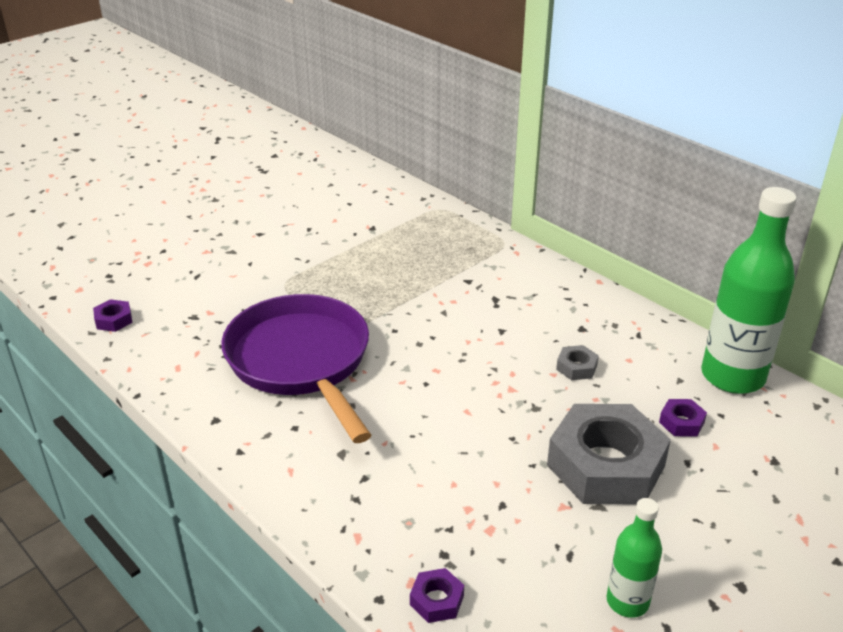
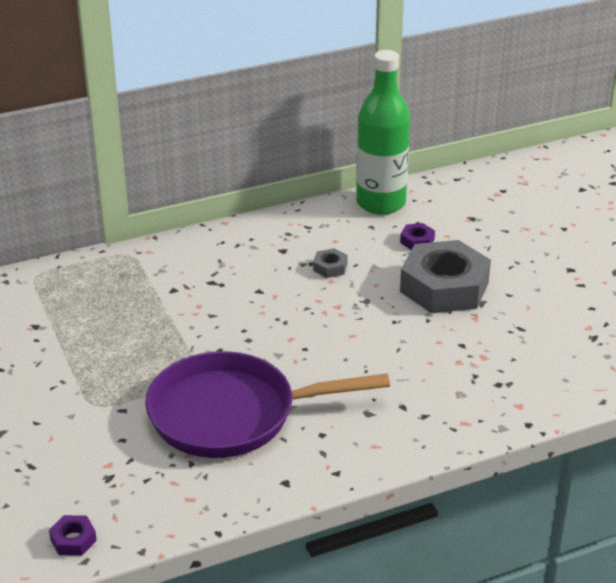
camera: 70 degrees left, 0 degrees up
purple nut [410,568,464,623] -> none
green bottle [606,498,662,618] -> none

